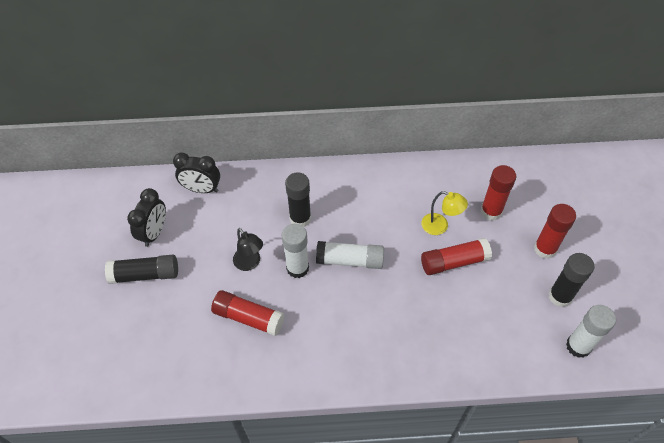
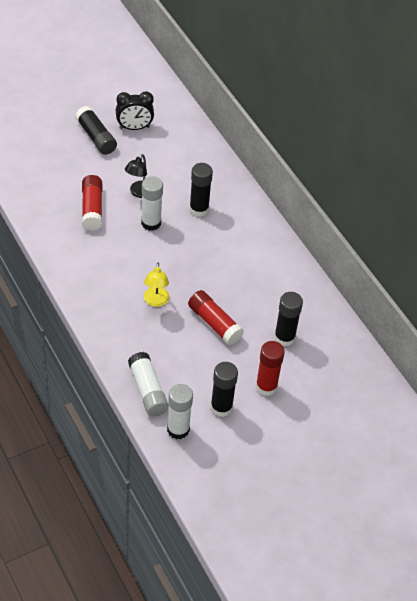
camera: 60 degrees right, 5 degrees down
black clock [173,153,220,193] -> none
white glue stick [316,241,384,269] -> white glue stick moved to [128,352,169,416]
yellow lamp [421,191,468,235] -> yellow lamp moved to [144,263,169,307]
red glue stick [481,165,516,221] -> black glue stick [274,292,303,346]

